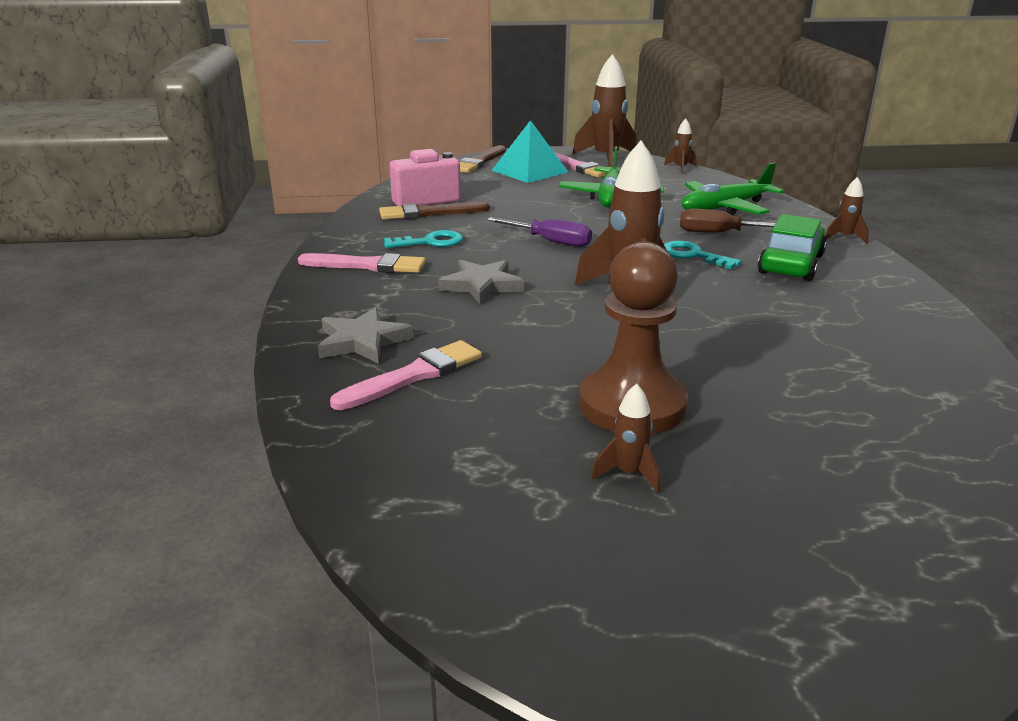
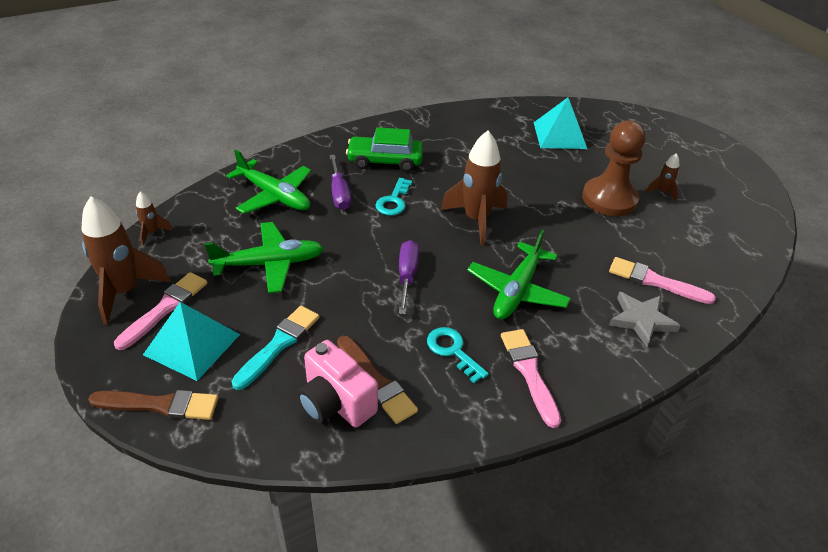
camera: 115 degrees left, 15 degrees up
grey star [438,260,524,304] -> green plane [467,230,571,320]
brown screwdriver [680,209,776,233] -> purple screwdriver [330,155,351,210]
brown rocket [825,177,869,244] -> none
none -> turquoise brush [232,306,319,390]
none -> turquoise pyramid [534,98,587,149]

